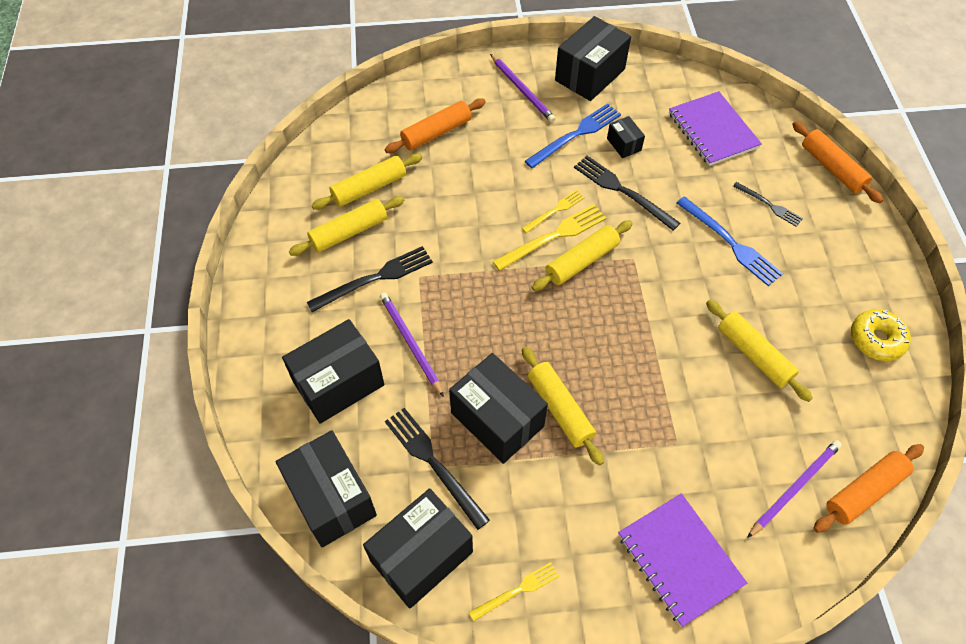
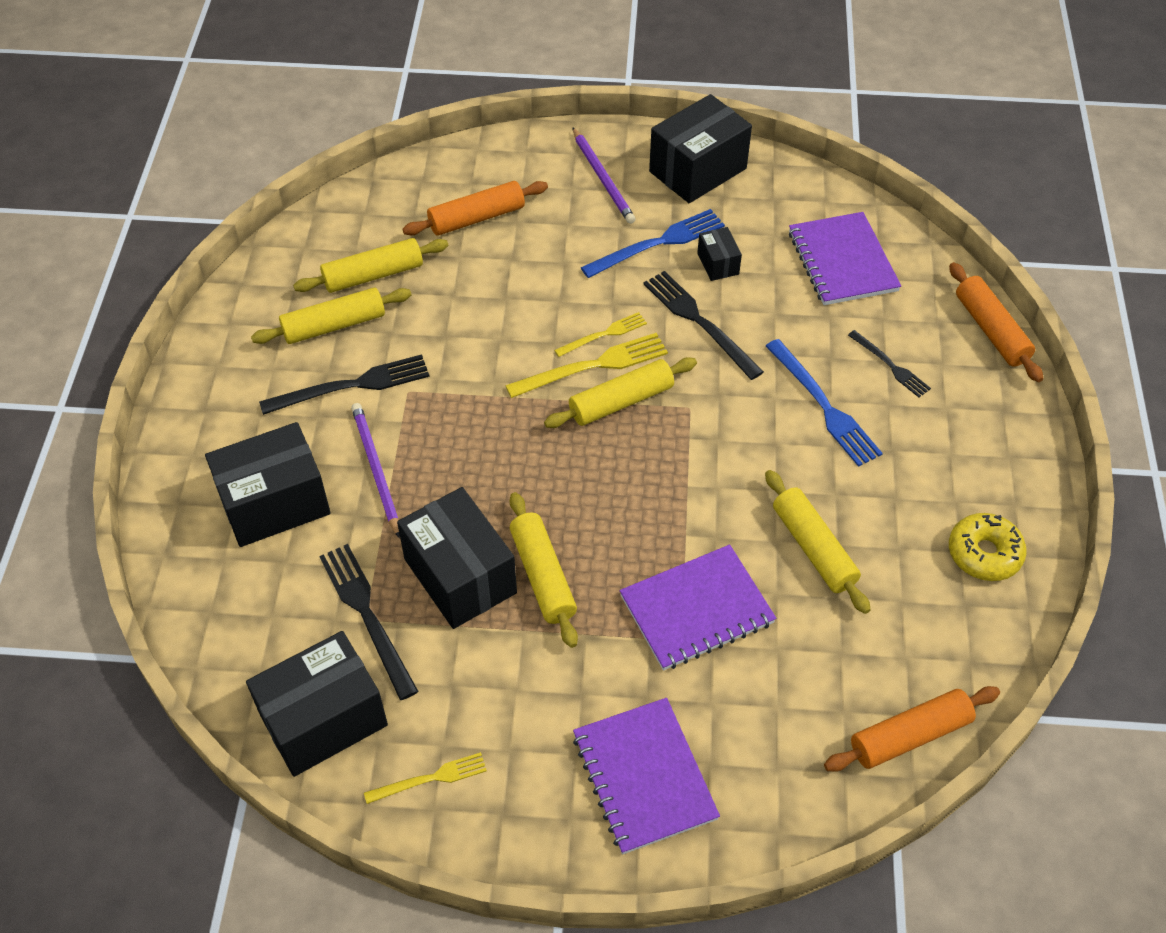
camera: 10 degrees right, 5 degrees down
black box [276,430,377,547] -> none
purple pencil [747,440,842,538] -> none
none -> purple notebook [620,544,776,670]

